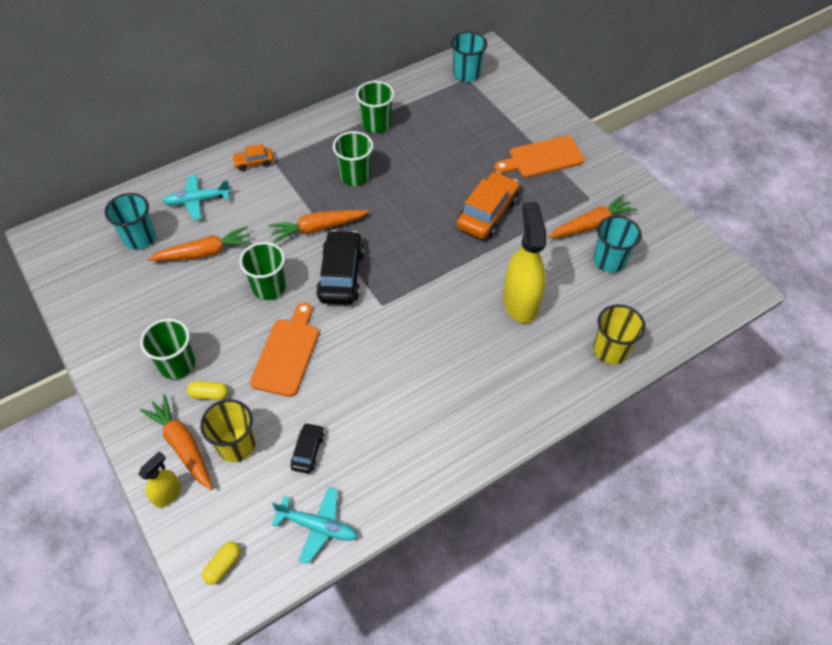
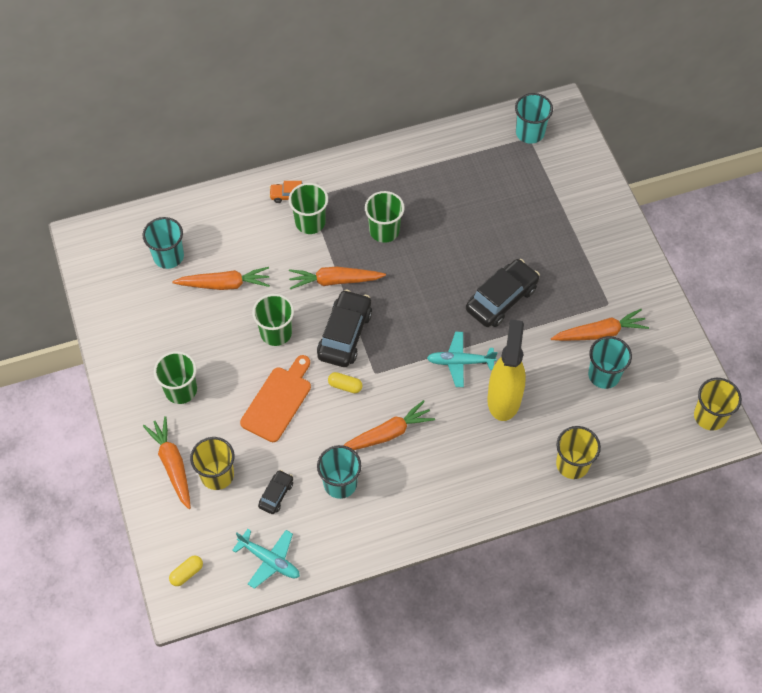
camera: 15 degrees right, 5 degrees up
yellow spray bottle [138,451,181,508] -> none
turquoise plane [163,174,231,220] -> turquoise plane moved to [427,332,497,387]
yellow capsule [187,381,228,400] -> yellow capsule moved to [328,372,363,393]
green cup [356,81,394,133] -> green cup moved to [289,183,328,234]
orange car [456,172,519,239] -> black car [466,259,540,327]
orange cutting board [494,136,585,178] -> none
none -> turquoise cup [317,445,362,499]
none -> orange carrot [343,400,435,450]
none -> yellow cup [694,378,742,431]

